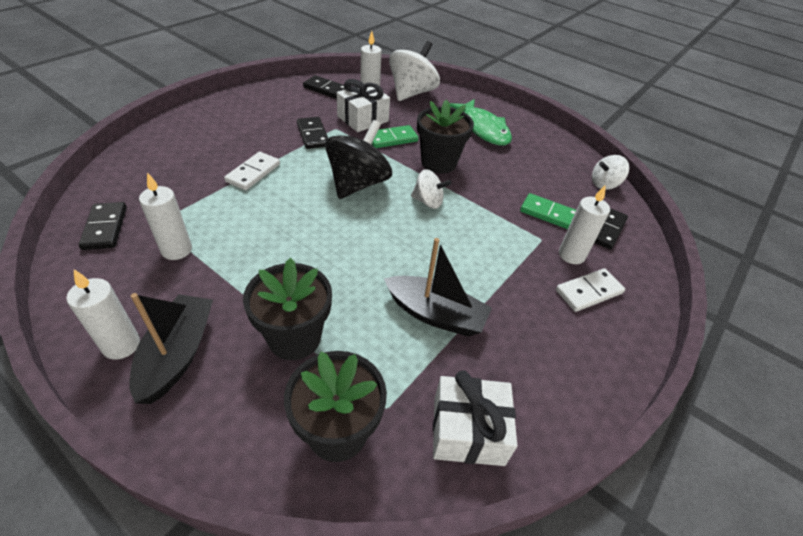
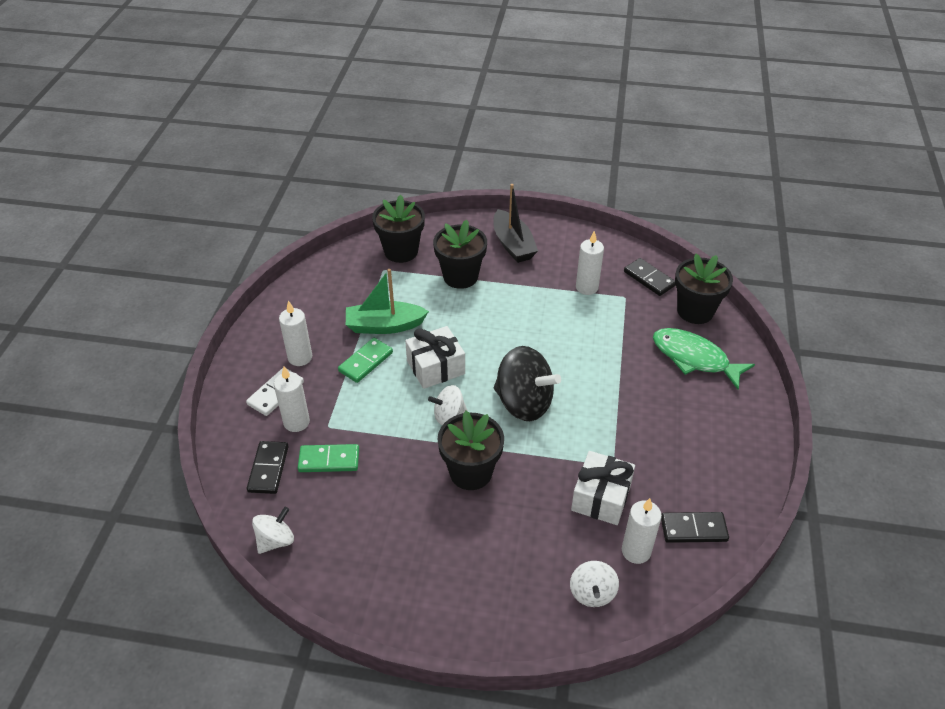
camera: 155 degrees right, 0 degrees up
white candle [66,269,140,360] -> white candle moved to [279,300,312,366]
white domino [224,152,280,190] -> none
black domino [297,117,328,149] -> none
black spinning top [325,120,392,199] -> black spinning top turned 60 degrees counterclockwise [494,346,561,421]
green domino [372,125,419,148] -> green domino moved to [338,338,393,383]
black boat [384,238,492,337] -> green boat [346,269,429,334]
white spinning top [389,41,440,101] -> white spinning top [570,561,619,607], size x0.55
white gift [433,370,517,466] -> white gift moved to [405,326,465,389]
green fish [449,99,512,146] -> green fish moved to [653,328,755,389]
none -> black flower pot [675,254,733,324]

